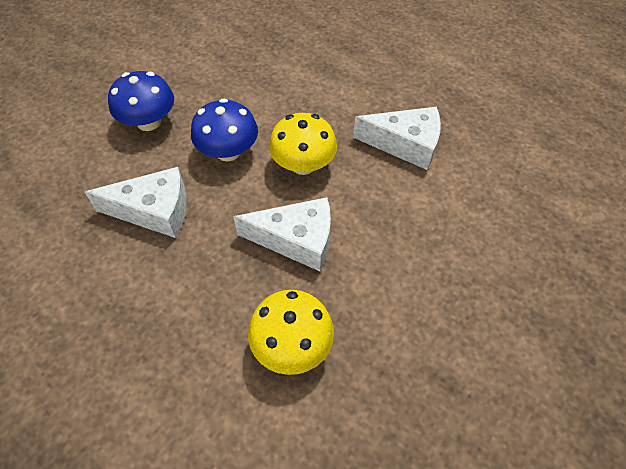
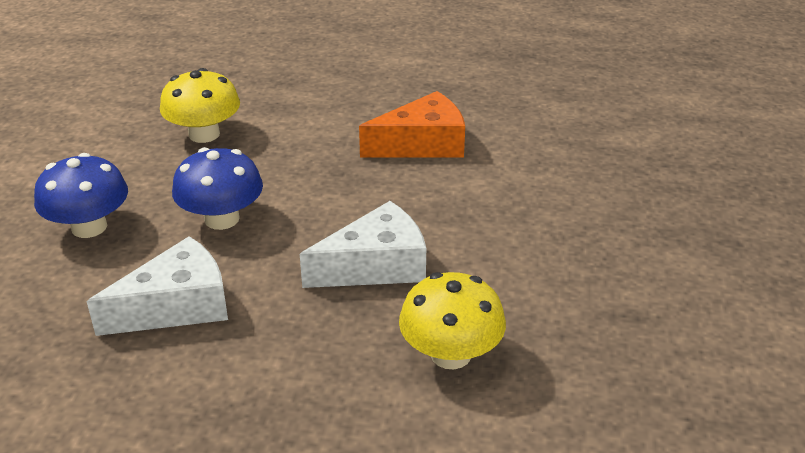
camera: 30 degrees left, 20 degrees down
yellow mushroom [269,113,337,175] -> yellow mushroom moved to [160,68,240,143]
white cheese [353,107,441,170] -> orange cheese [359,91,465,158]

